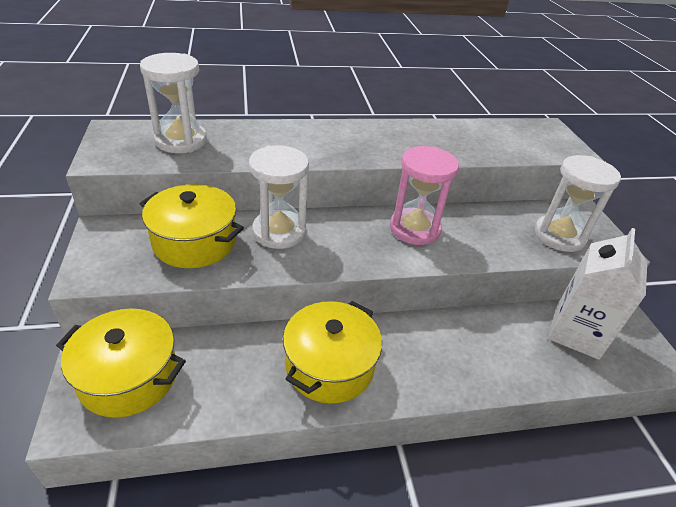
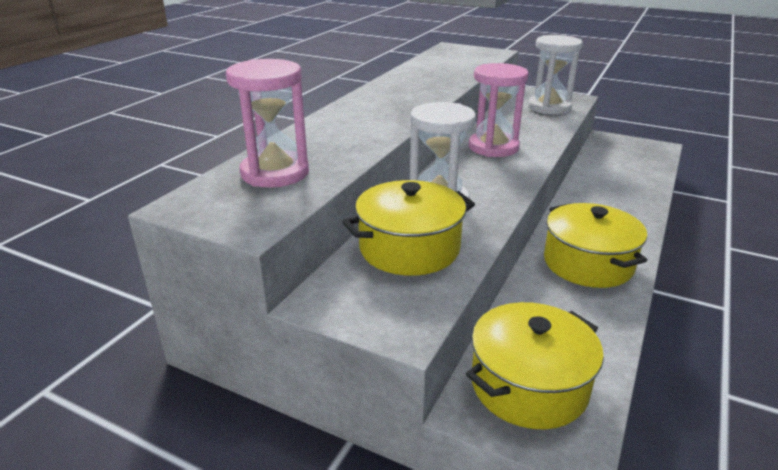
camera: 50 degrees left, 10 degrees down
white hourglass [140,53,207,153] -> pink hourglass [226,59,309,188]
white carton [548,228,647,360] -> none

